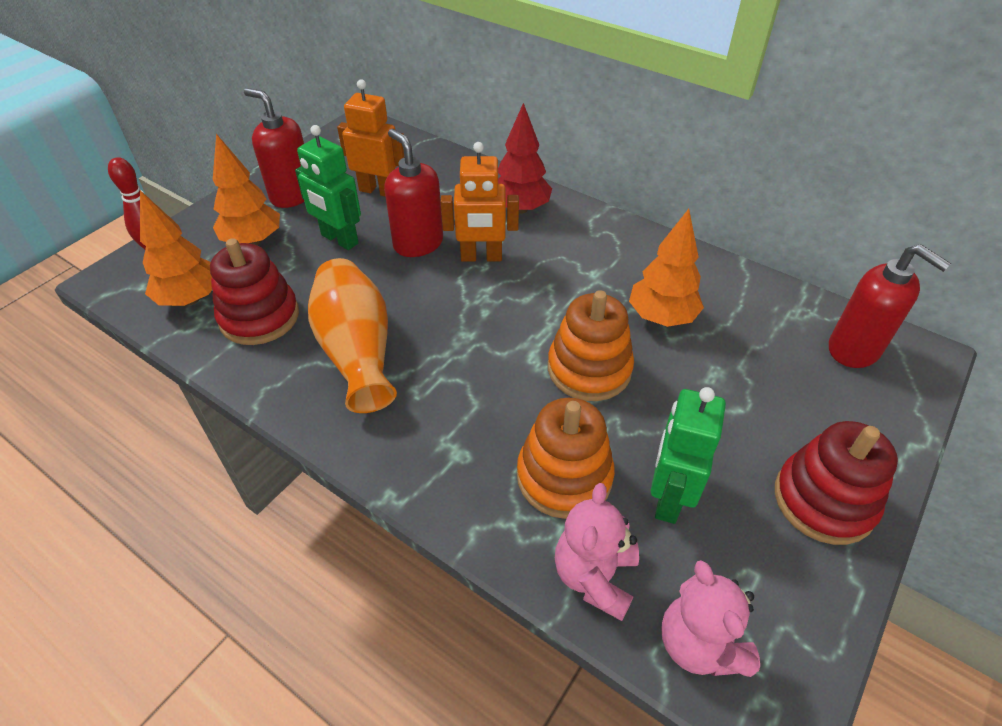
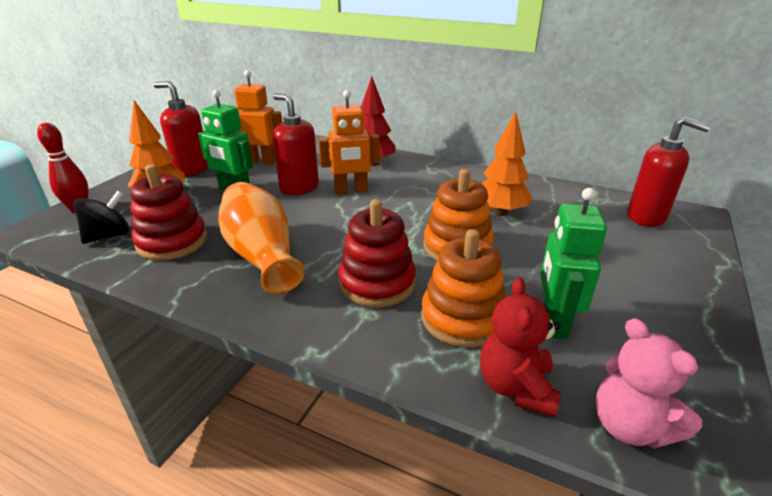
camera: 10 degrees left, 15 degrees down
orange tree [140,190,212,306] -> black spinning top [73,190,130,244]
pink teddy bear [555,483,639,621] -> red teddy bear [480,277,560,417]
red stacking toy [775,421,898,545] -> red stacking toy moved to [338,199,416,307]

